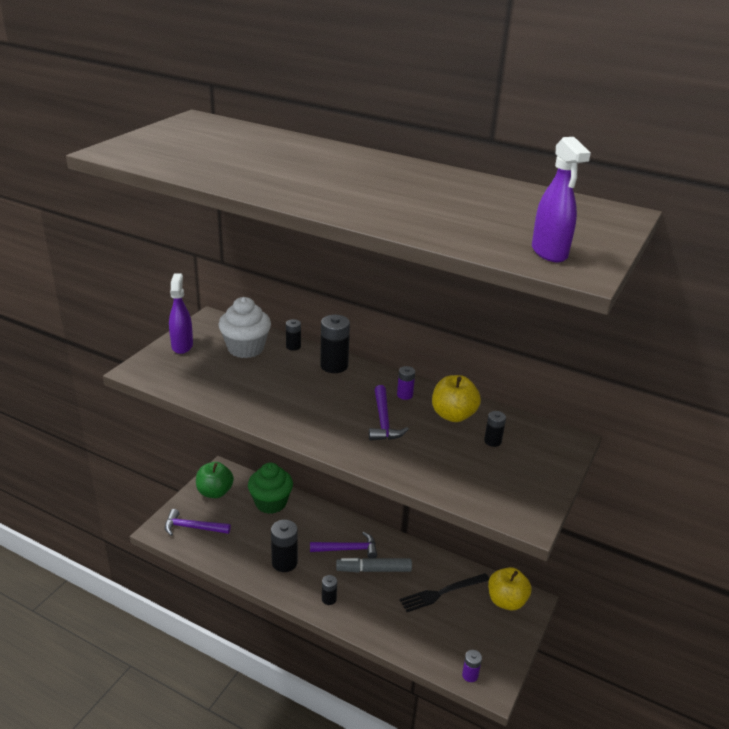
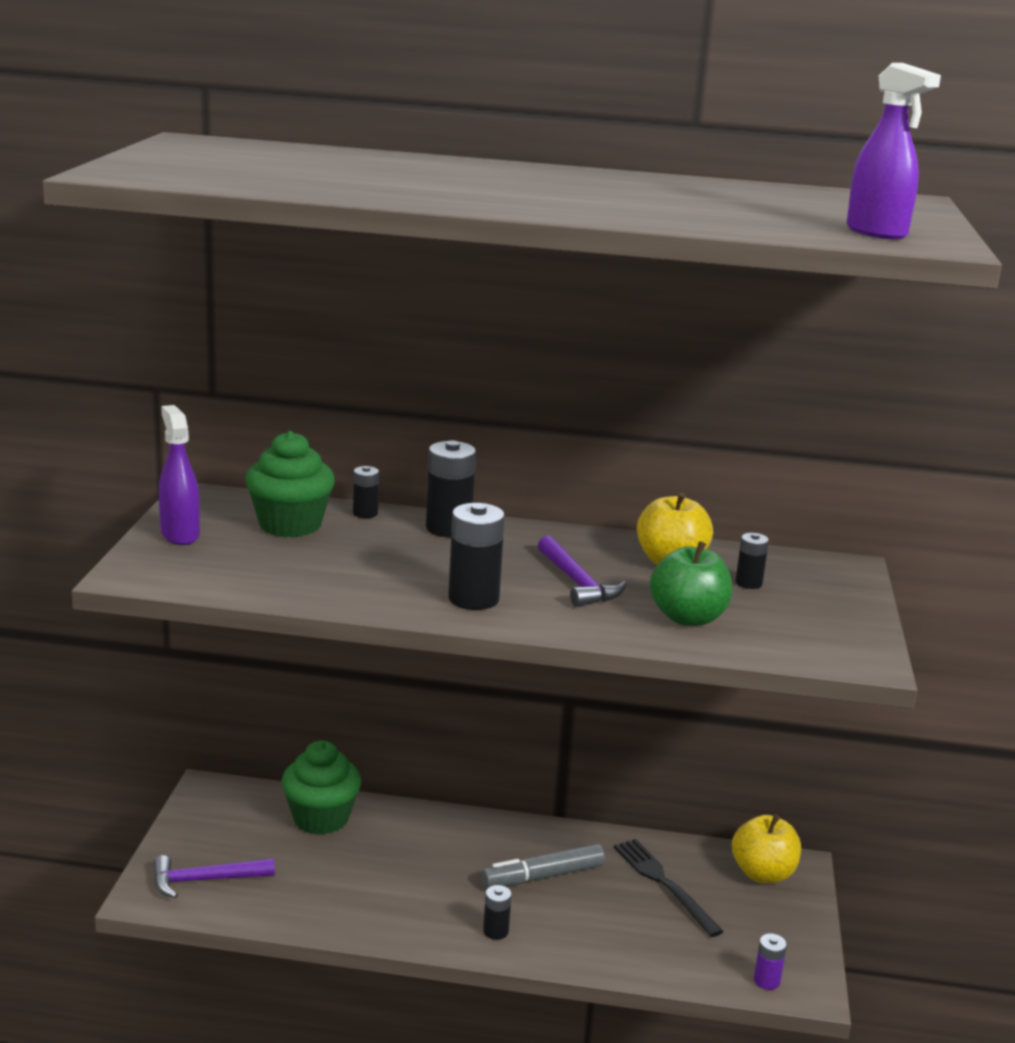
camera: 20 degrees left, 10 degrees down
green apple [196,462,234,498] -> green apple moved to [650,541,732,626]
white cupcake [218,297,271,358] -> green cupcake [245,431,335,538]
black battery [271,520,298,572] -> black battery moved to [448,503,505,610]
purple hammer [310,532,377,558] -> none
purple battery [397,366,415,400] -> none
black fork [400,573,489,612] -> black fork turned 105 degrees clockwise [614,839,724,937]

